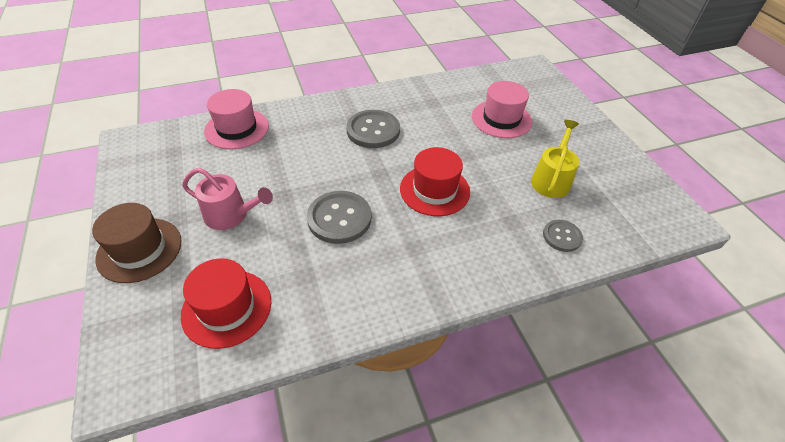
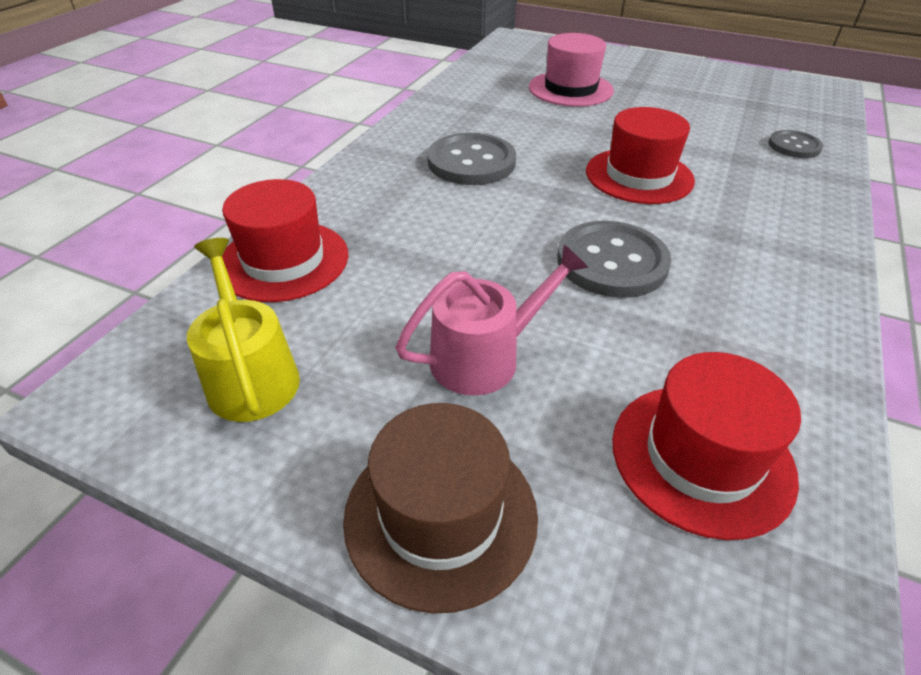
camera: 45 degrees left, 5 degrees down
pink hat [204,89,269,149] -> red hat [222,179,348,302]
yellow watering can [531,120,579,198] -> yellow watering can moved to [187,238,300,422]

